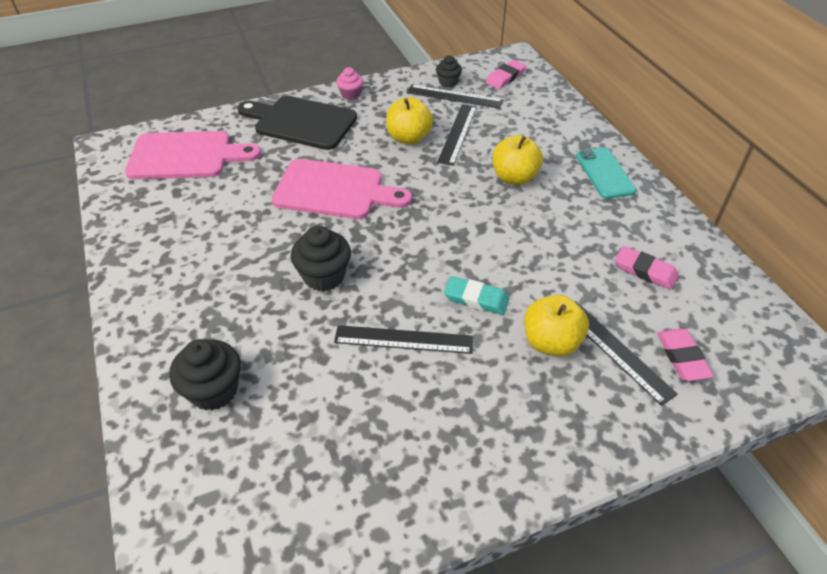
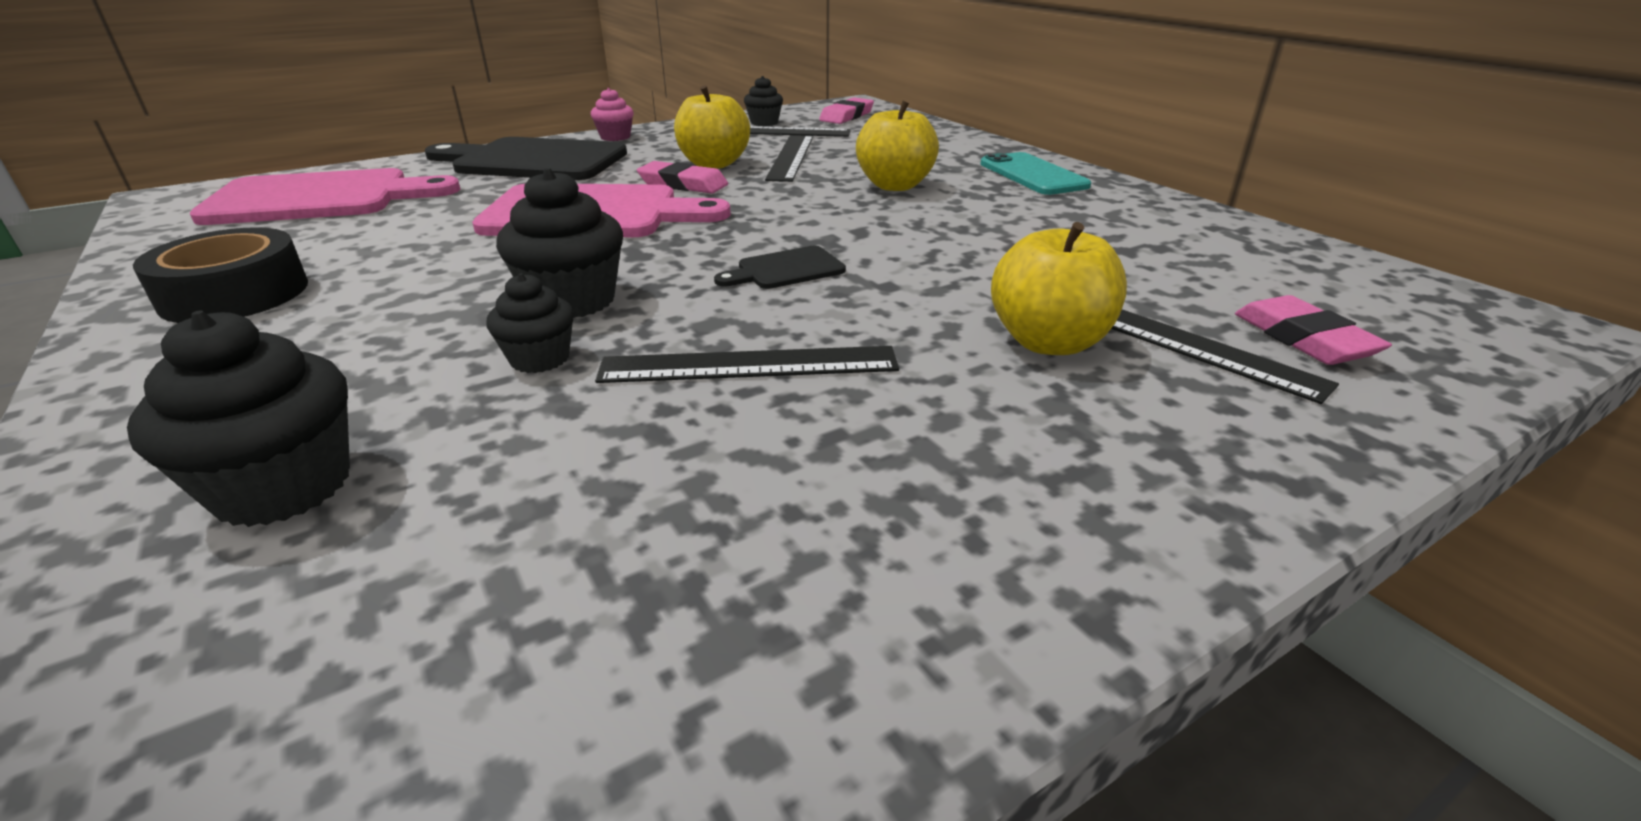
camera: 10 degrees left, 15 degrees down
turquoise eraser [444,276,510,315] -> none
pink eraser [615,246,679,290] -> pink eraser moved to [637,161,728,194]
none -> black tape [133,227,308,323]
none -> black cupcake [486,273,574,373]
none -> black cutting board [714,246,846,289]

